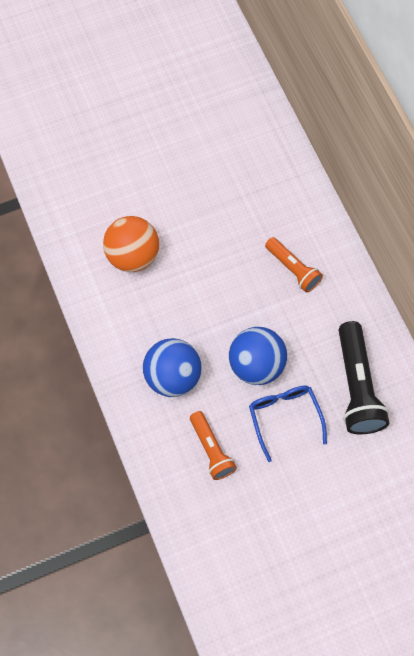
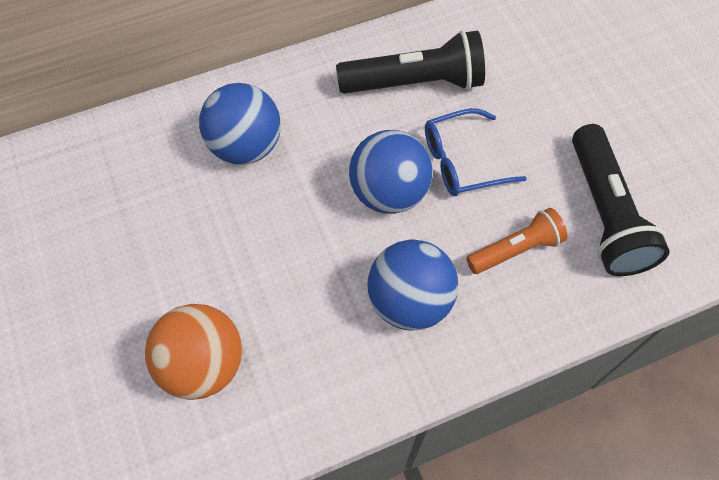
camera: 90 degrees left, 5 degrees down
orange flashlight [265,237,323,293] -> blue ball [199,83,281,165]
none -> black flashlight [572,124,670,276]

